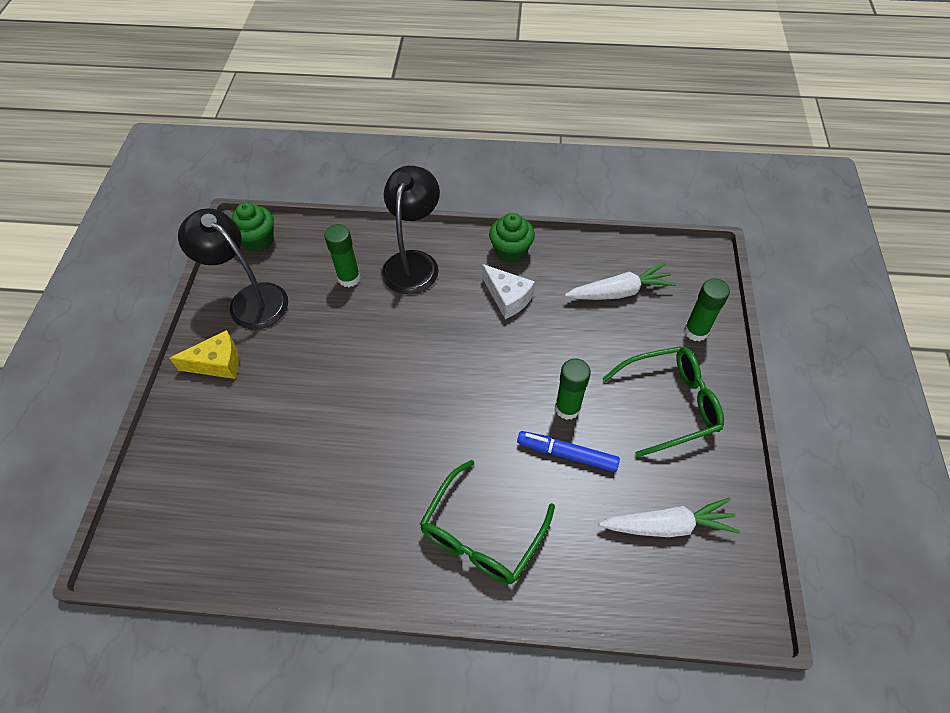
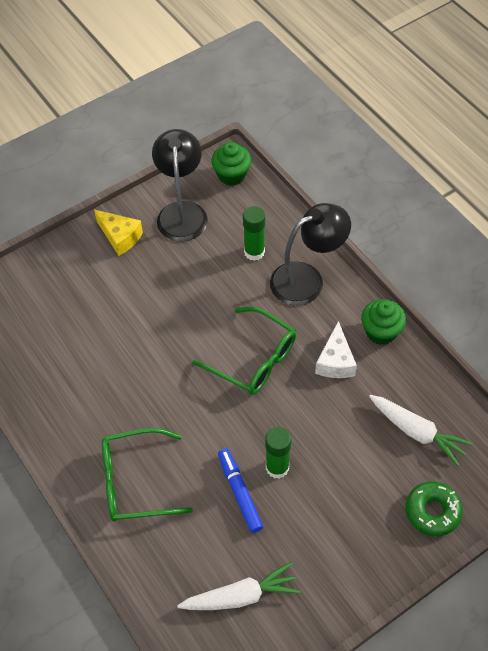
camera: 50 degrees right, 0 degrees up
white carrot [599,498,740,537] -> white carrot turned 60 degrees counterclockwise [177,562,301,610]
green glasses [602,346,724,458] -> green glasses moved to [192,307,296,395]
green glue stick [684,278,730,342] -> green donut [406,482,463,536]

